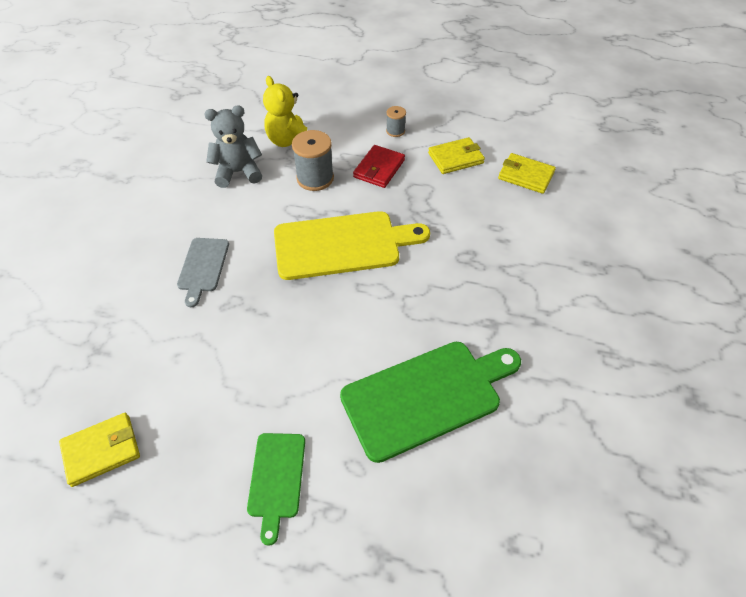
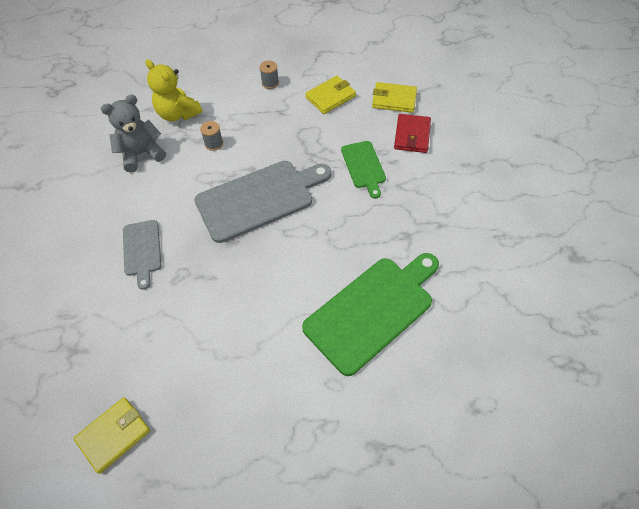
camera: 15 degrees left, 5 degrees up
green cutting board [247,433,305,546] -> green cutting board moved to [341,141,386,199]
yellow cutting board [274,211,430,280] -> grey cutting board [195,161,331,243]
grey spool [292,130,334,191] -> grey spool [200,121,223,151], size x0.55
red wallet [353,145,405,188] -> red wallet moved to [394,114,431,153]

